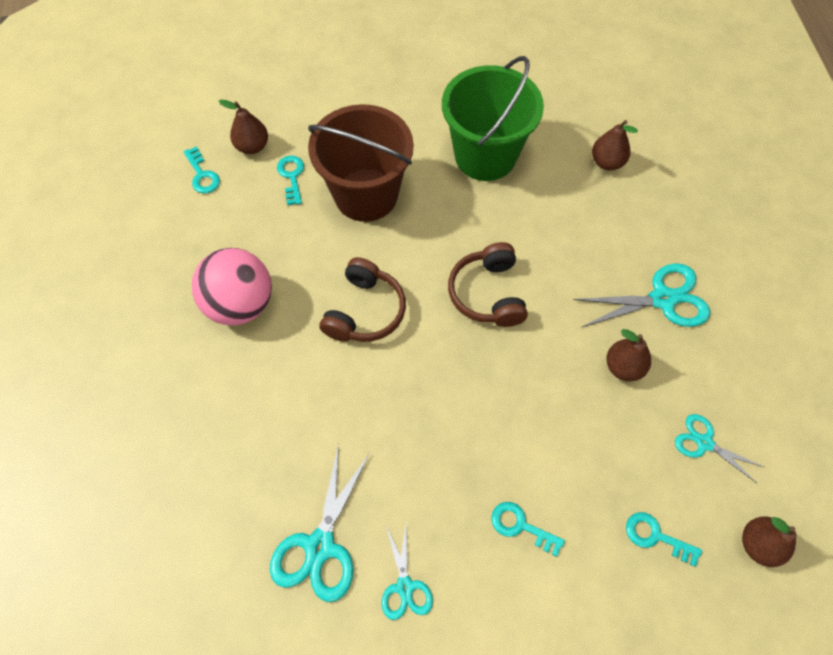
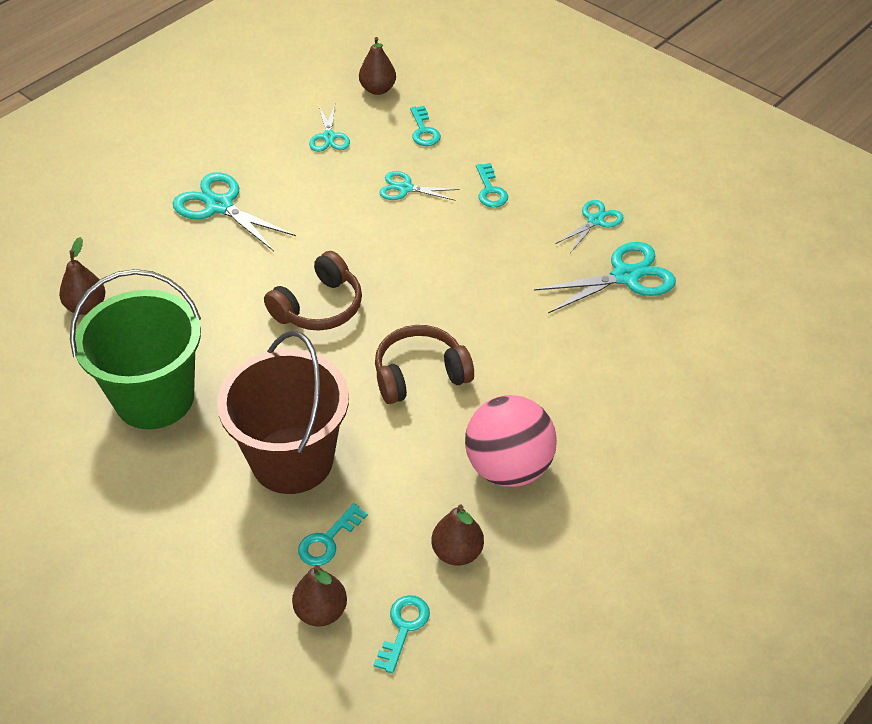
camera: 130 degrees left, 15 degrees down
brown pear [606,329,651,381] -> brown pear moved to [432,505,484,566]
none -> turquoise scissors [379,171,459,201]

